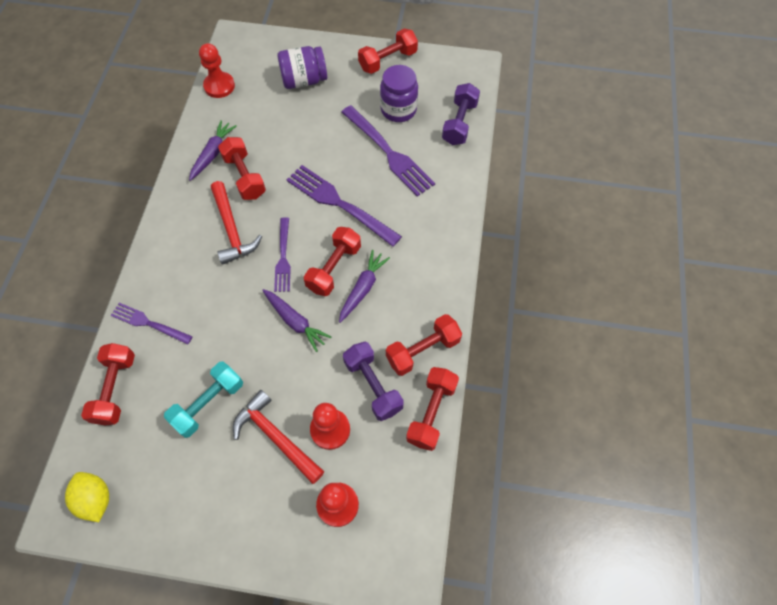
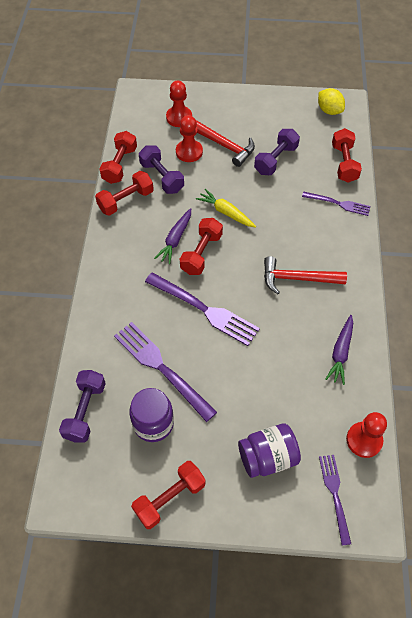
camera: 175 degrees right, 5 degrees down
turquoise dumbbell [164,361,243,438] -> purple dumbbell [254,129,300,175]
red hammer [211,181,262,265] -> red hammer turned 60 degrees counterclockwise [264,256,347,294]
red dumbbell [218,137,266,200] -> none
purple carrot [262,289,331,352] -> yellow carrot [196,189,256,228]
purple fork [274,217,291,292] -> purple fork moved to [319,455,351,546]

